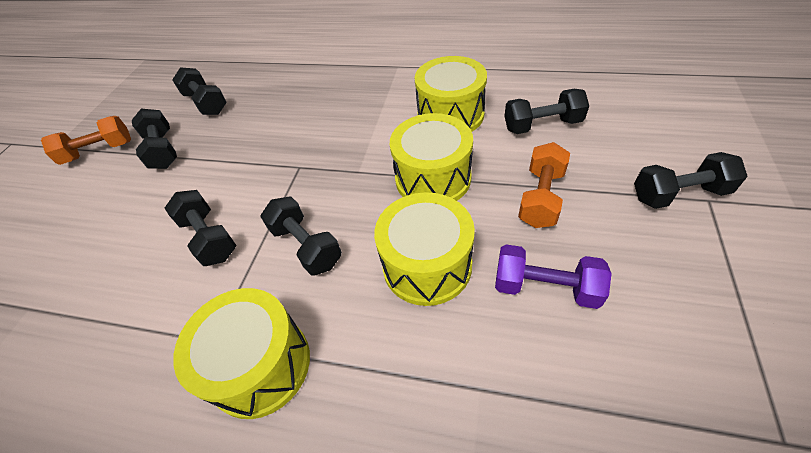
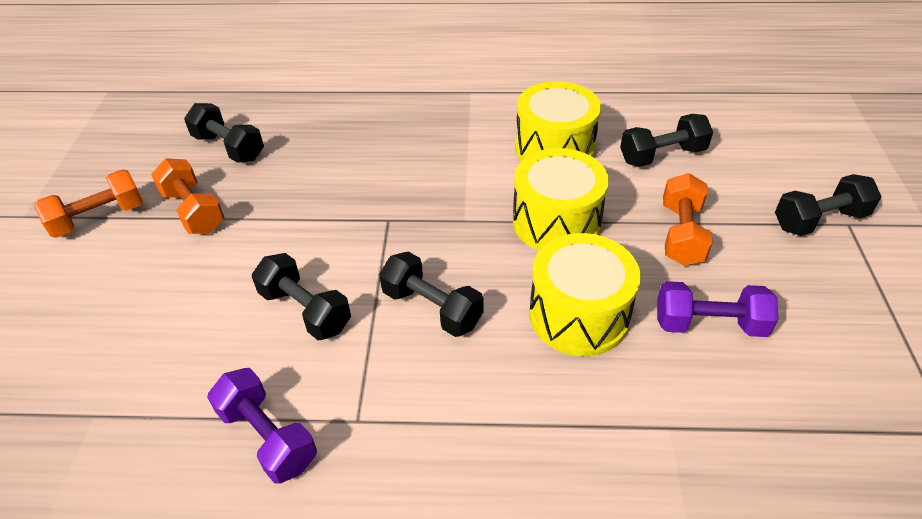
camera: 15 degrees left, 5 degrees down
black dumbbell [132,109,177,169] -> orange dumbbell [151,158,225,234]
yellow drum [173,288,310,419] -> none
none -> purple dumbbell [207,368,317,484]

